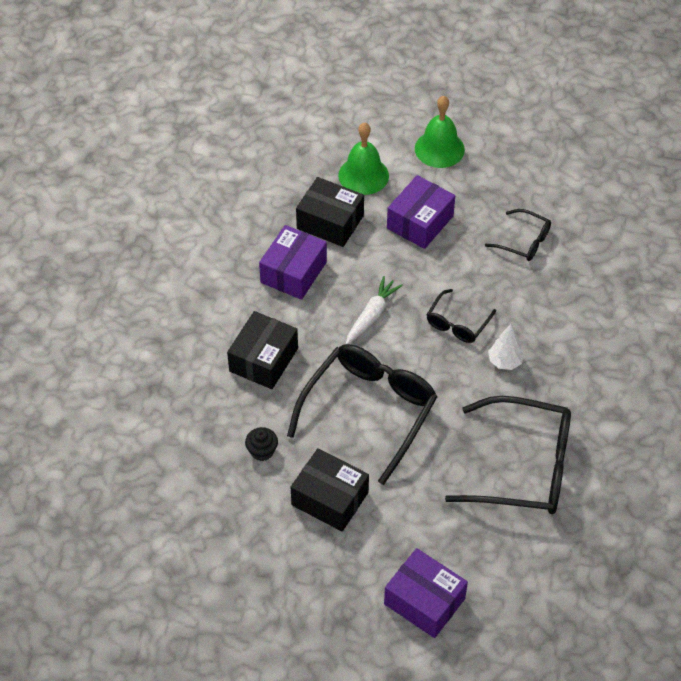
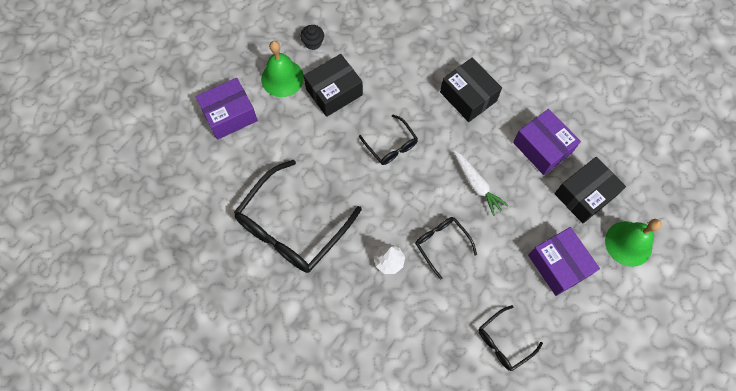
camera: 115 degrees right, 15 degrees up
black cupcake [245,427,278,461] -> black cupcake moved to [300,25,324,50]
black glasses [287,344,437,485] -> black glasses [359,115,418,165], size x0.50
green bell [415,96,465,168] -> green bell moved to [261,41,304,97]

